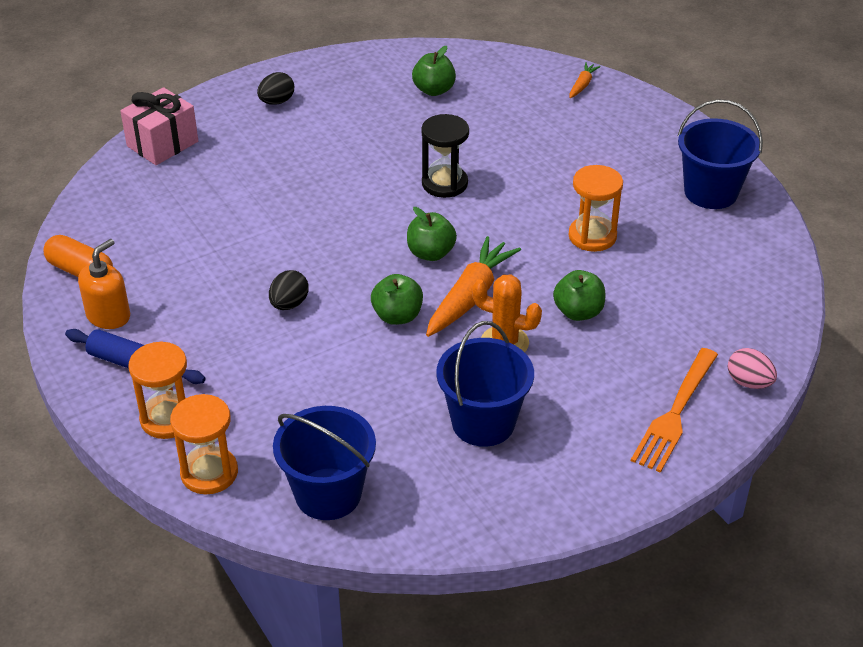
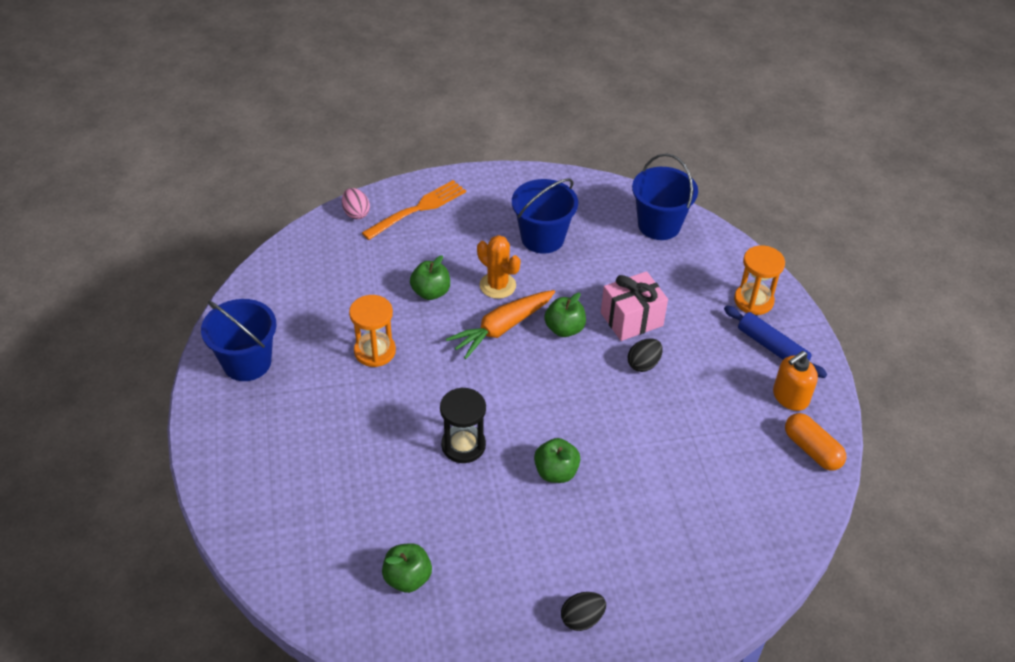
camera: 160 degrees left, 5 degrees up
pink gift [120,87,198,165] -> pink gift moved to [601,271,668,341]
orange hourglass [170,394,238,494] -> none
green apple [407,207,457,261] -> green apple moved to [534,438,581,483]
orange carrot [570,63,601,98] -> none

